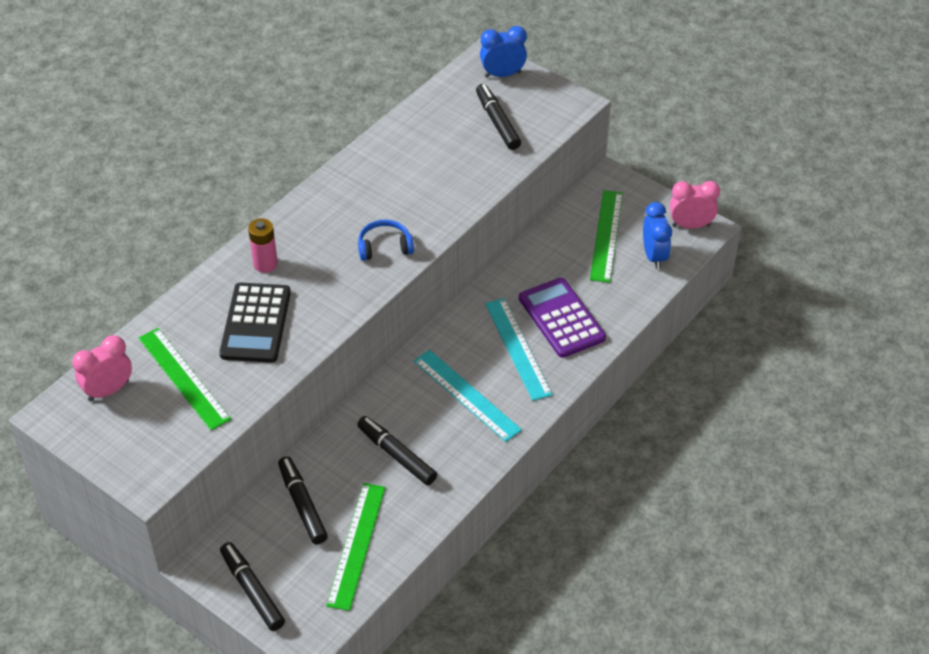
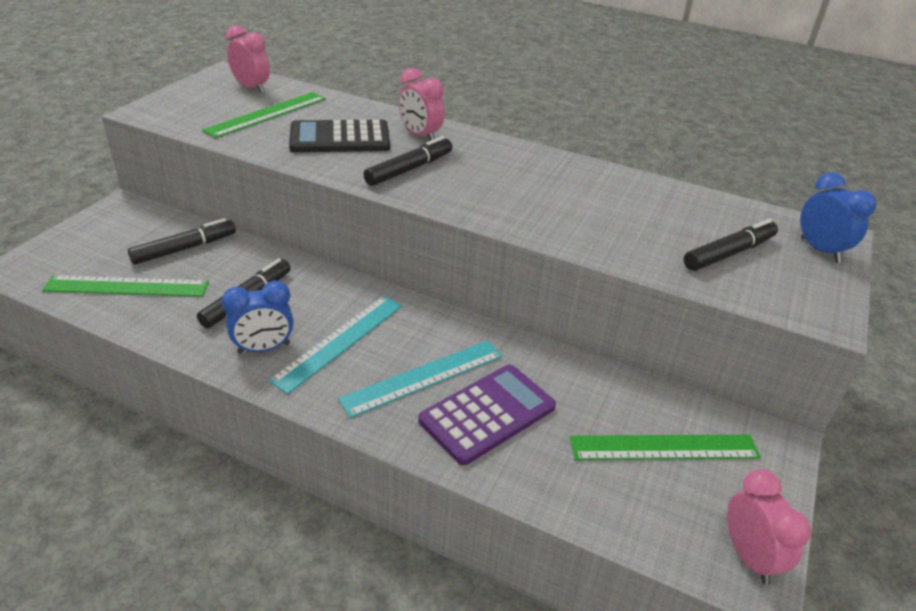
camera: 75 degrees right, 10 degrees down
black marker [220,542,285,631] -> black marker moved to [363,136,452,186]
pink battery [248,218,278,273] -> pink clock [399,68,445,141]
blue headphones [358,220,414,261] -> none
blue clock [643,202,672,269] -> blue clock moved to [221,281,293,354]

